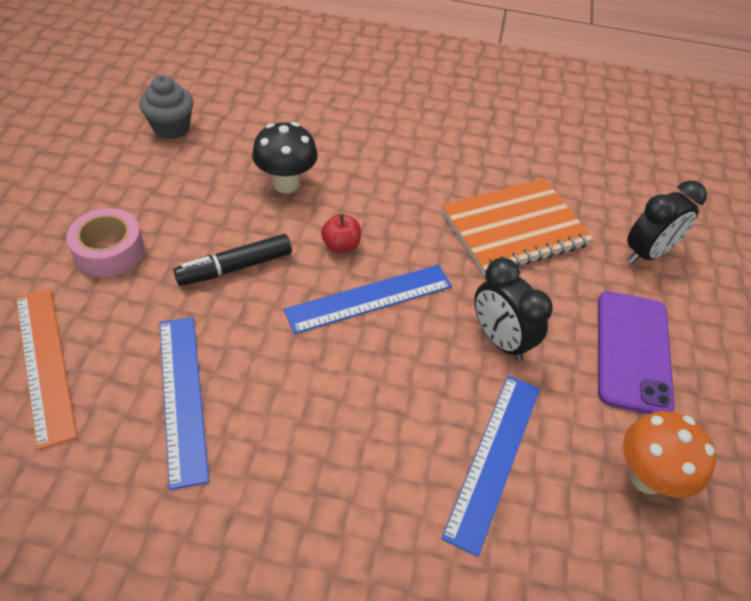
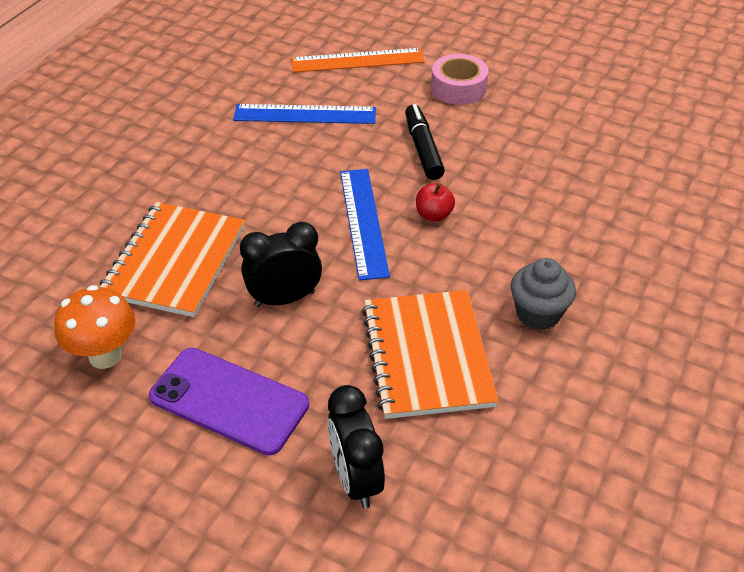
camera: 110 degrees right, 5 degrees down
grey cupcake [139,75,193,139] -> grey cupcake moved to [511,258,576,330]
black mushroom [252,122,318,193] -> none
blue ruler [441,376,540,557] -> orange notebook [100,202,245,317]

